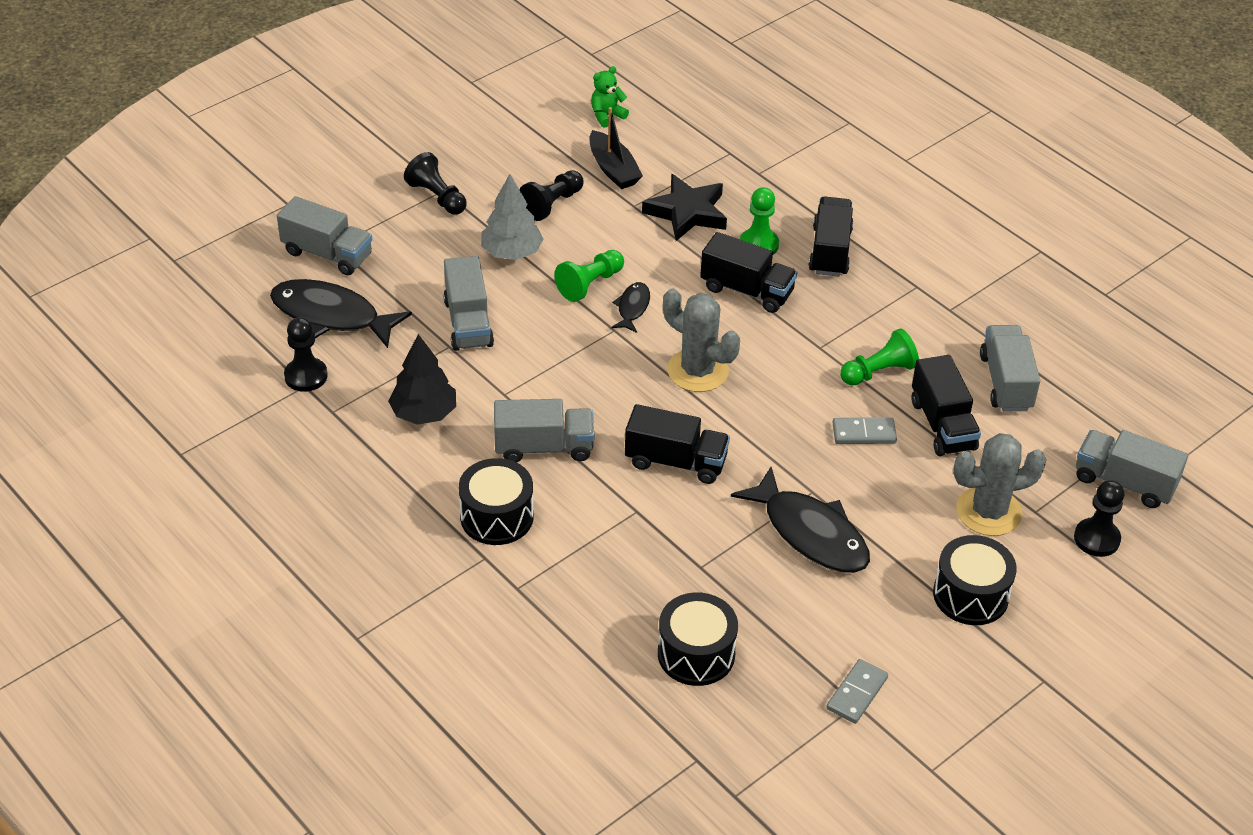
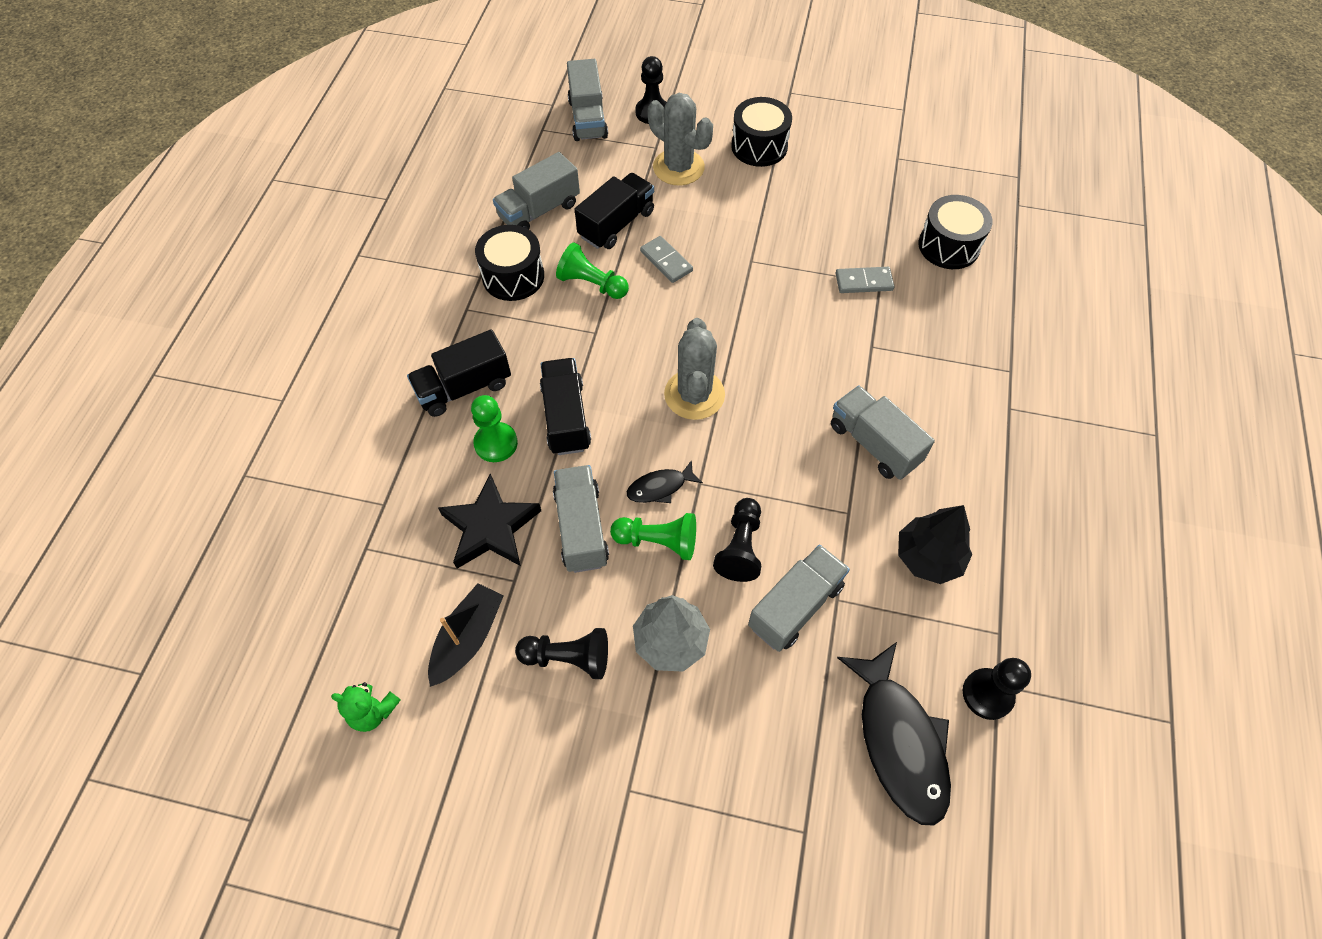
camera: 125 degrees left, 15 degrees up
grey truck [277,196,372,275] -> grey truck moved to [553,465,609,573]
black pawn [404,152,467,215] -> black pawn moved to [713,498,761,582]
black drum [459,458,534,545] -> black drum moved to [475,225,544,301]
black truck [625,404,730,484] -> none
black fish [731,467,870,573] -> none
grey domino [826,659,888,724] -> grey domino moved to [836,267,894,293]

